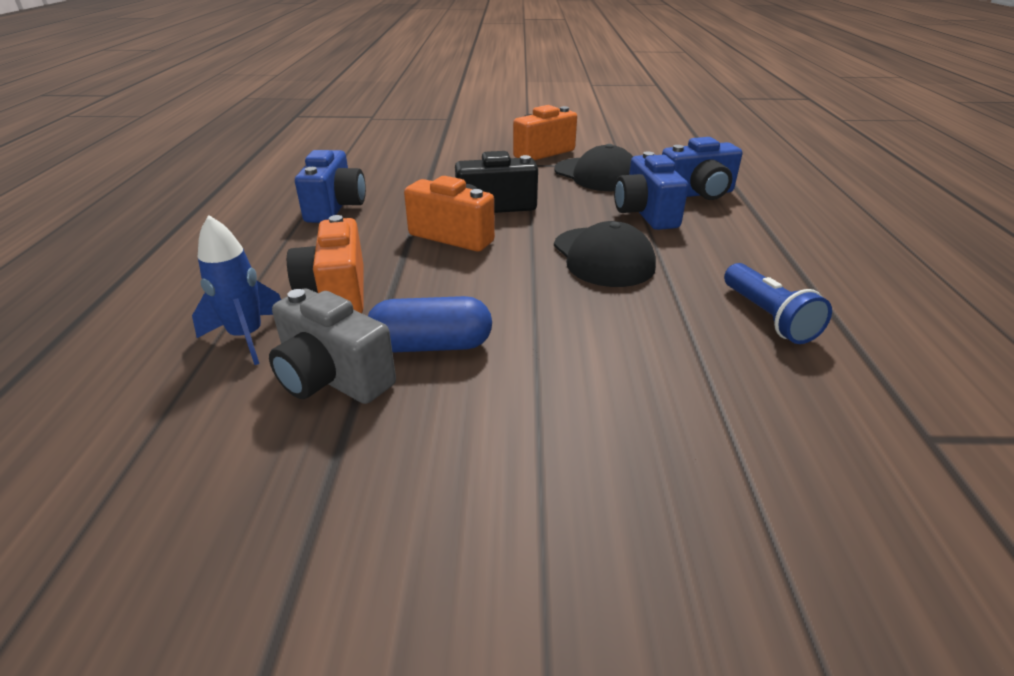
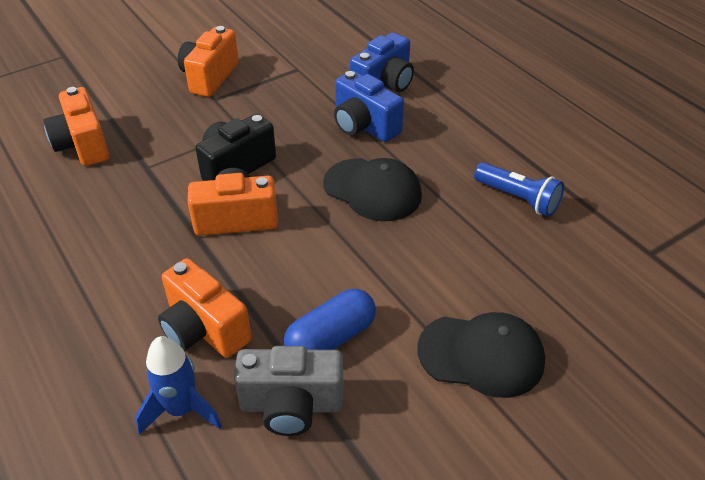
camera: 35 degrees left, 10 degrees up
blue camera [295,150,366,223] -> none
black cap [554,144,633,191] -> black cap moved to [417,312,545,398]
none -> orange camera [43,87,109,166]

